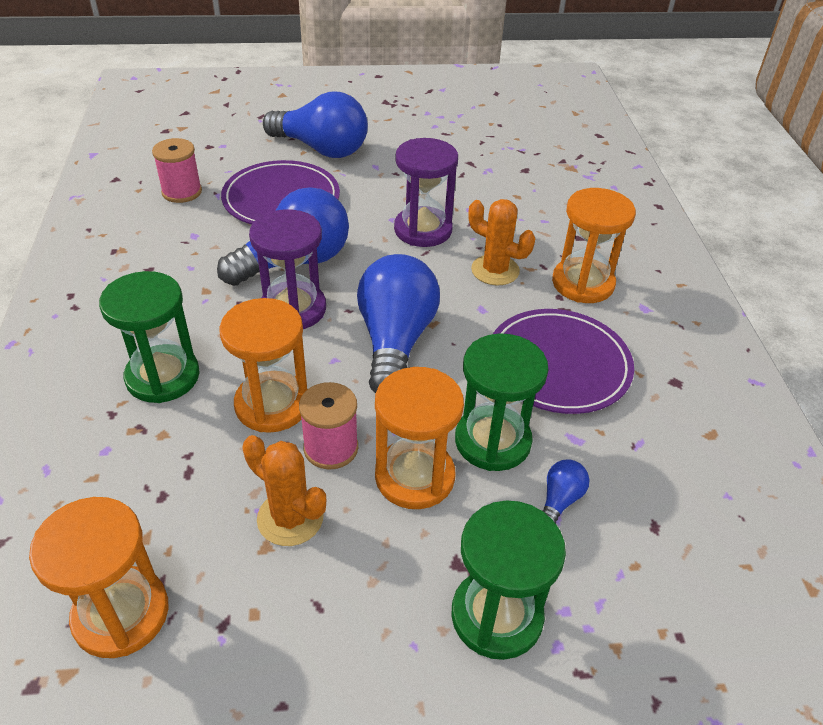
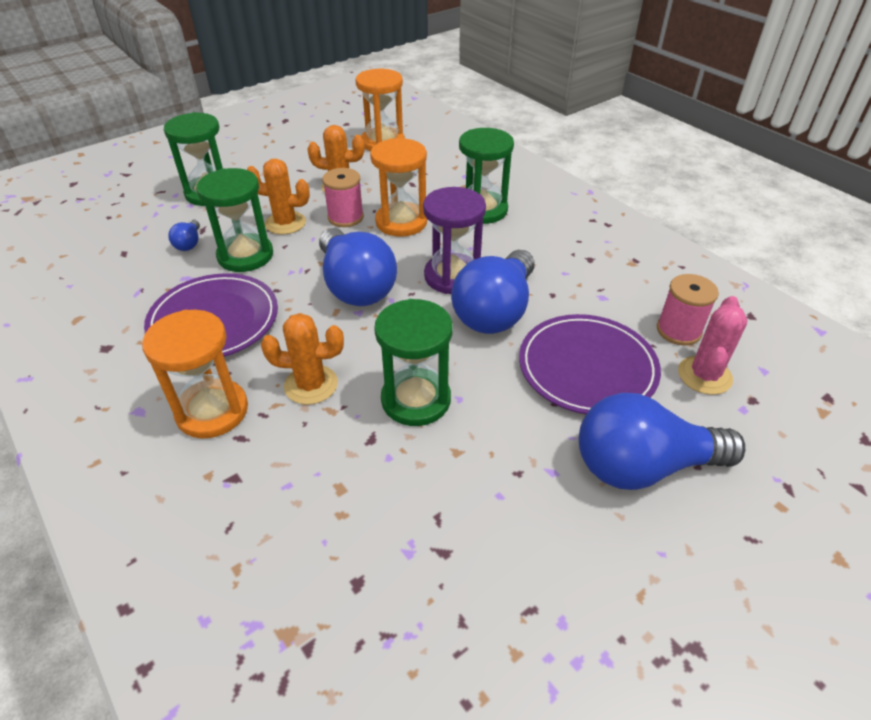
camera: 150 degrees right, 0 degrees up
orange hourglass [375,367,464,509] -> orange cactus [247,159,310,235]
purple hourglass [394,138,458,247] -> green hourglass [374,299,453,426]
none -> pink cactus [678,296,748,395]

